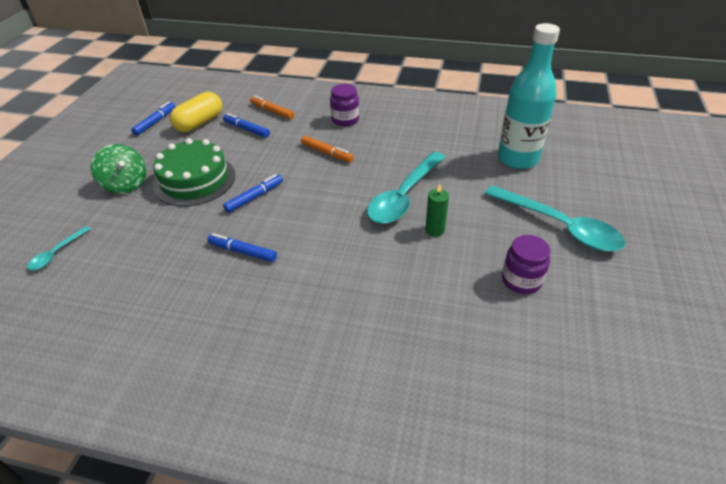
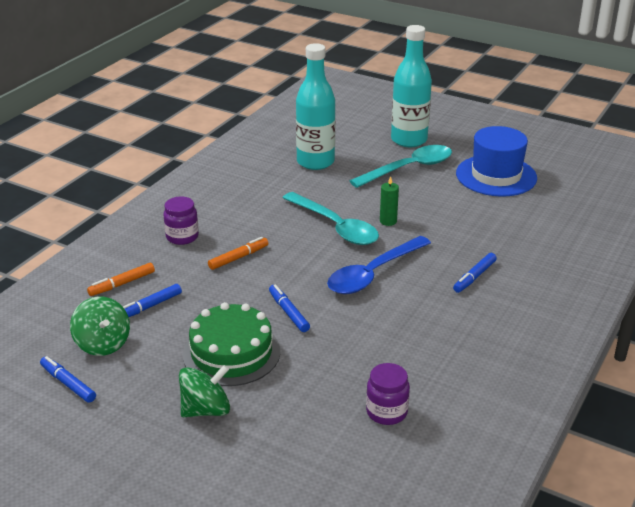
camera: 75 degrees left, 10 degrees down
turquoise spoon [27,226,90,270] -> none
yellow capsule [170,92,222,132] -> green spinning top [70,296,130,356]
blue marker [207,233,277,262] -> blue marker moved to [453,253,497,293]
purple jar [502,235,550,294] -> purple jar moved to [366,363,410,425]
none -> blue spoon [327,236,431,294]
none -> turquoise bottle [391,25,432,147]
none -> blue hat [456,126,537,197]

